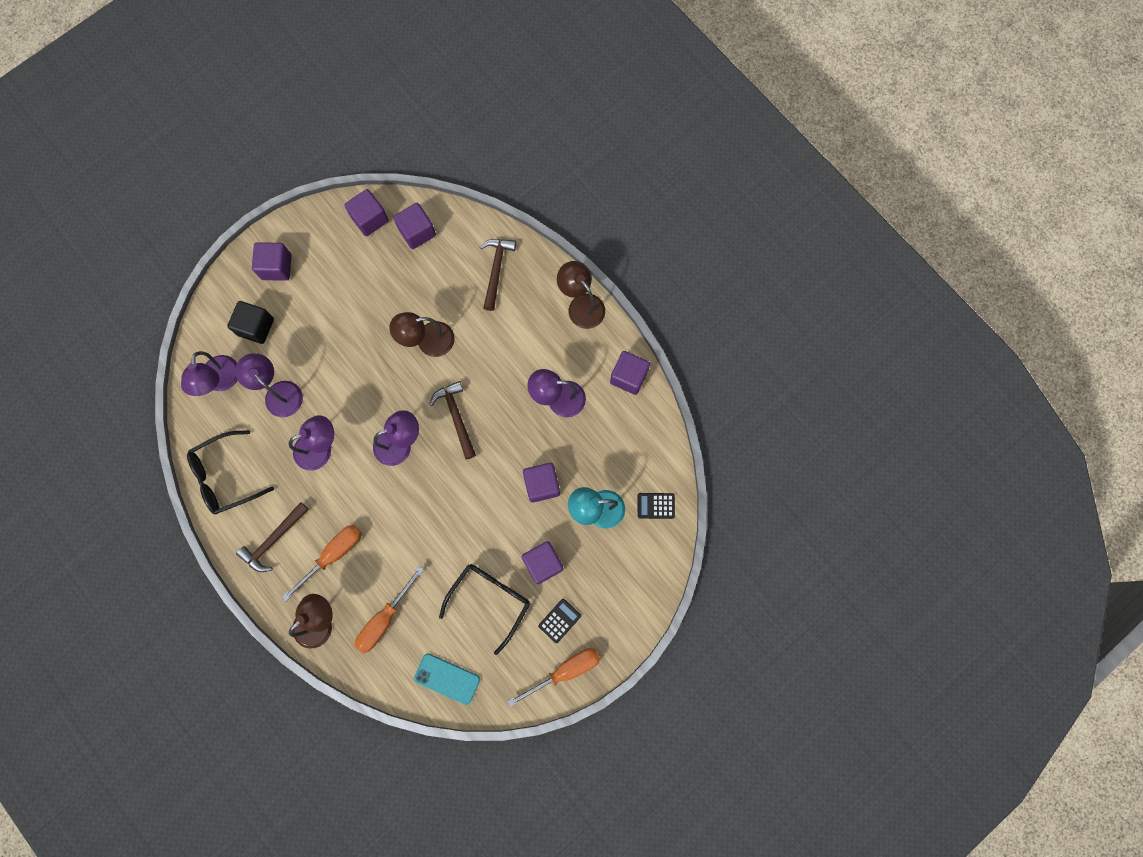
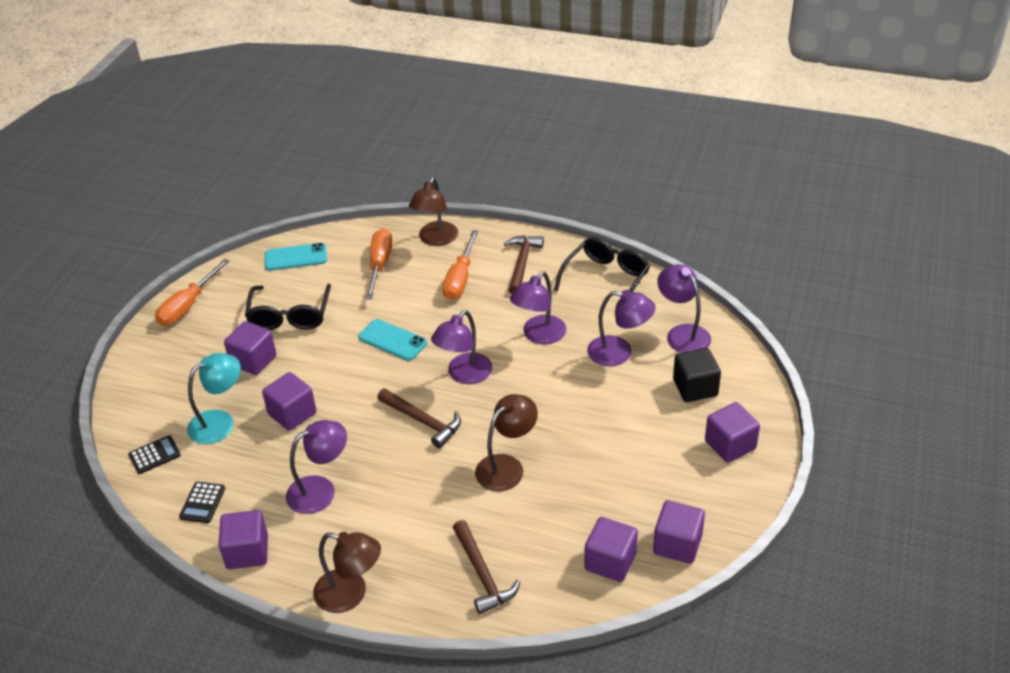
camera: 150 degrees right, 35 degrees down
black calculator [538,599,581,643] -> black calculator moved to [179,482,225,523]
none -> turquoise phone [358,319,427,361]

